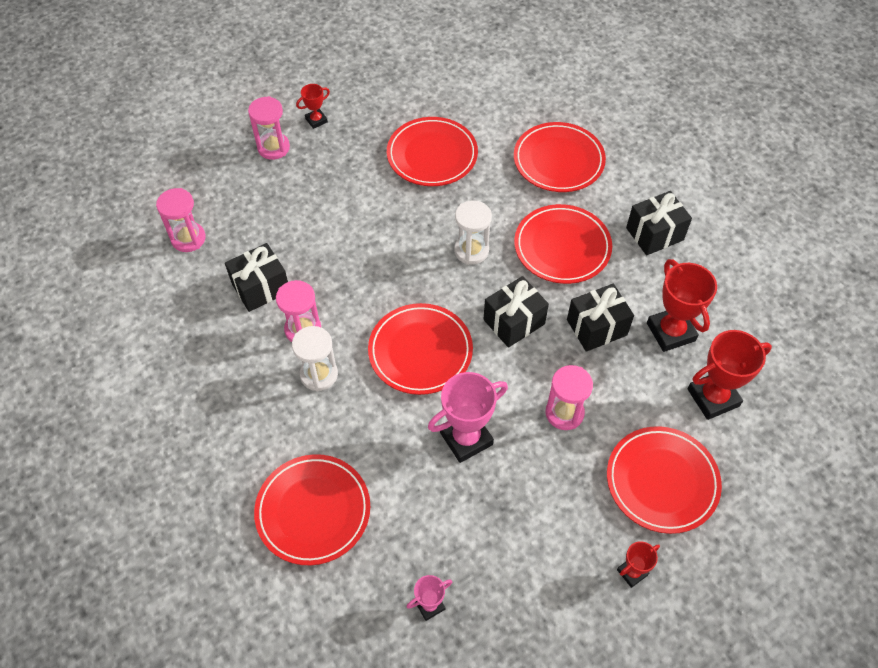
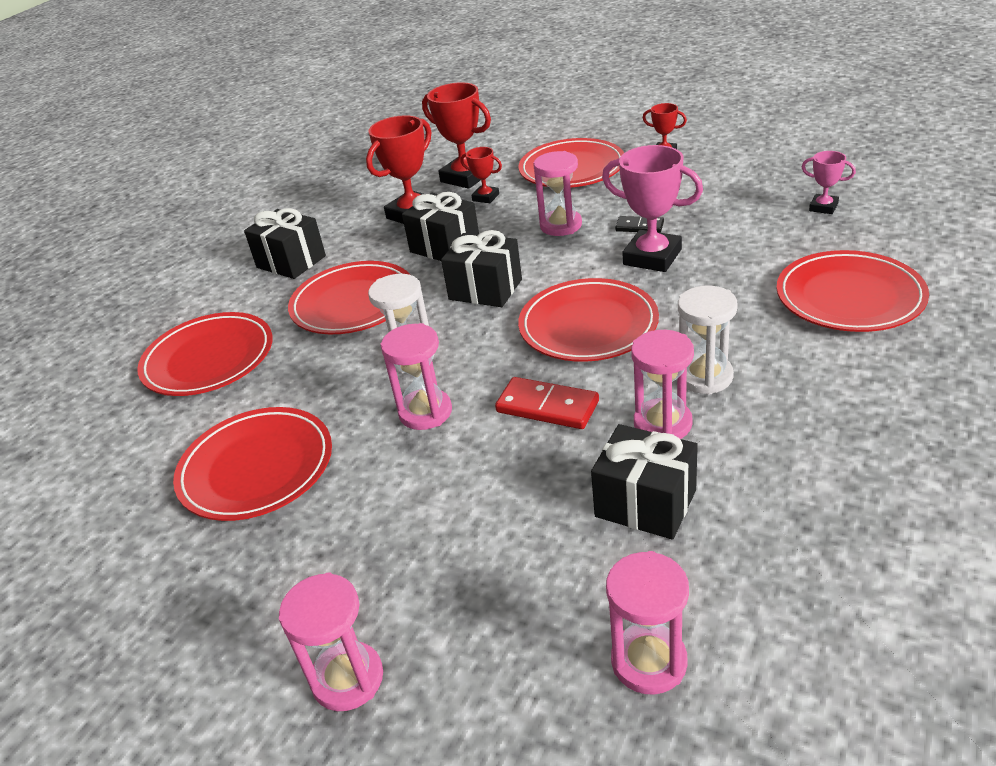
camera: 115 degrees left, 20 degrees down
red trophy [296,84,330,129] -> red trophy moved to [461,147,502,203]
none -> pink hourglass [381,323,452,430]
none -> red domino [495,377,599,429]
none -> black domino [615,216,664,233]

